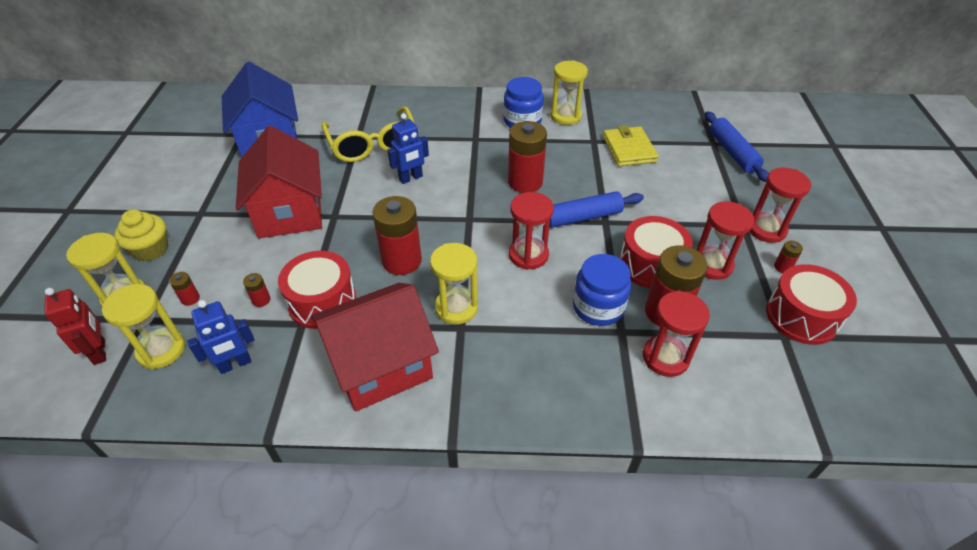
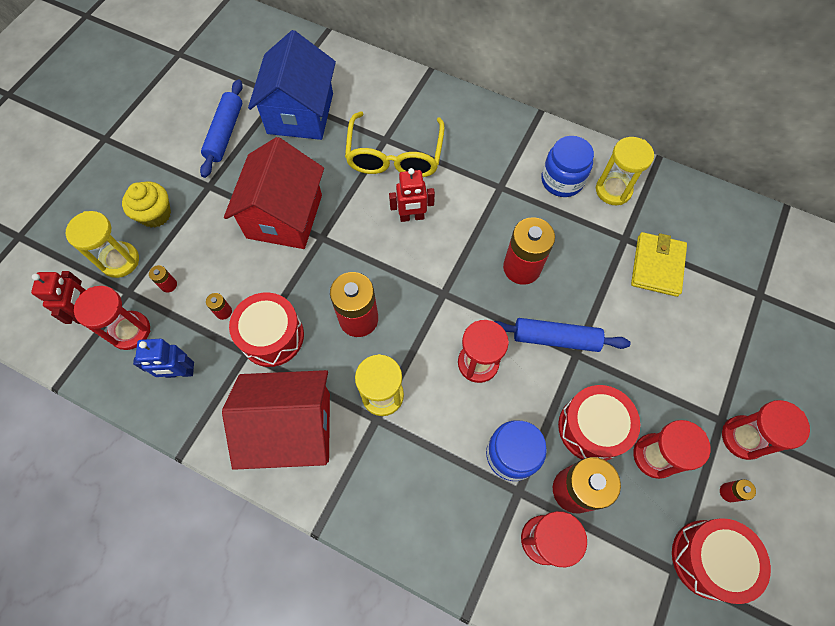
camera: 25 degrees right, 20 degrees up
yellow hourglass [102,284,185,369] -> red hourglass [74,286,150,350]
blue robot [387,113,429,184] -> red robot [389,168,435,222]
blue rolling pin [705,111,769,182] -> blue rolling pin moved to [200,79,243,178]

